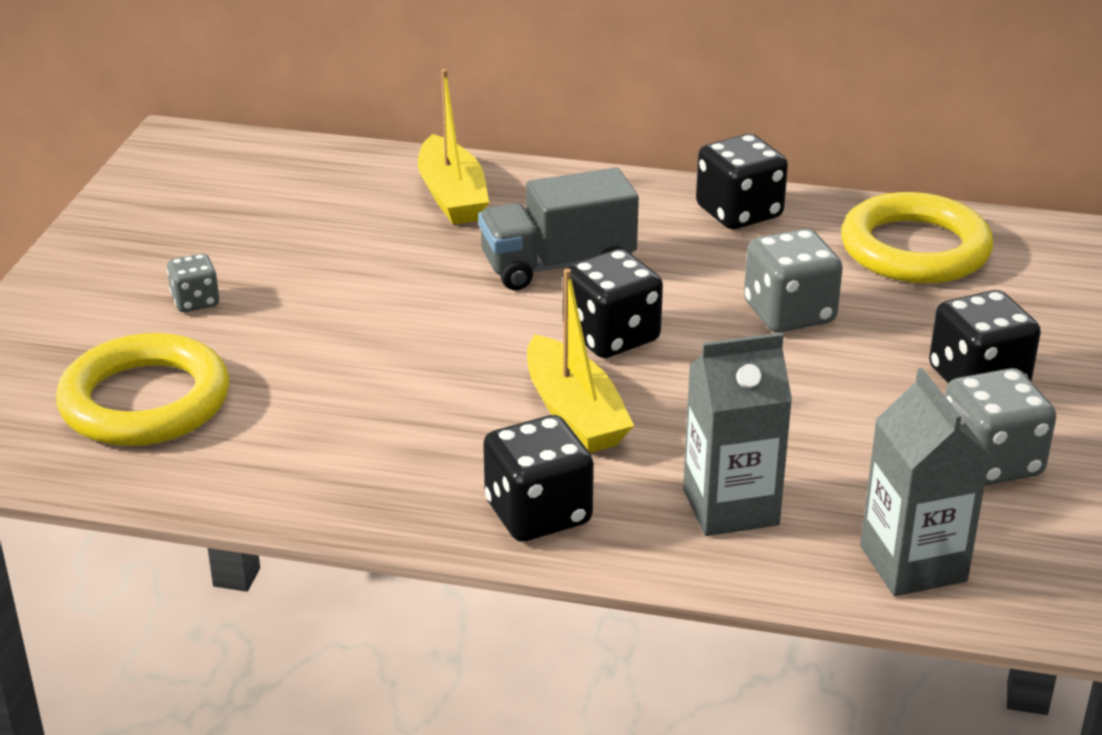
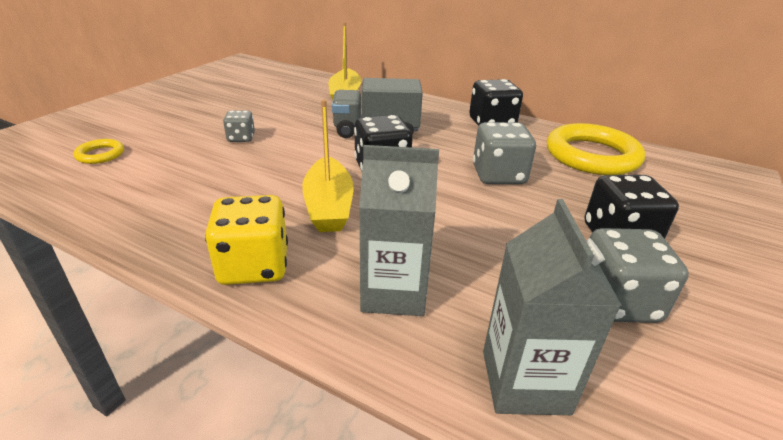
camera: 15 degrees right, 0 degrees up
yellow ring [56,333,230,446] -> yellow ring [73,139,124,164], size x0.45
grey dice [167,253,219,312] -> grey dice moved to [223,111,255,142]
black dice [483,415,594,542] -> yellow dice [205,195,288,285]

